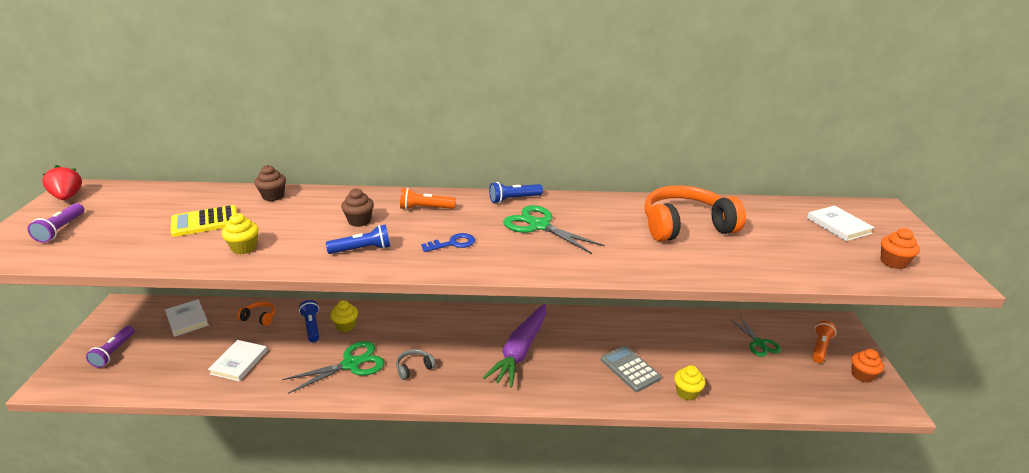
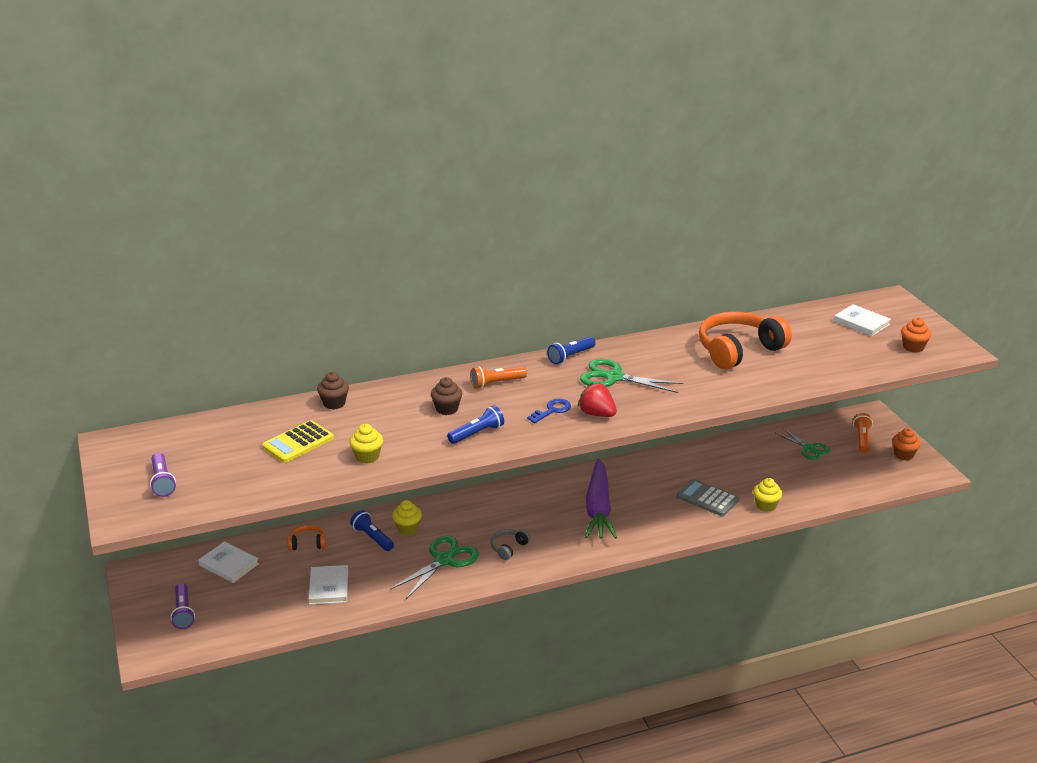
camera: 20 degrees left, 0 degrees up
red strawberry [42,165,82,200] -> red strawberry moved to [578,382,617,417]

